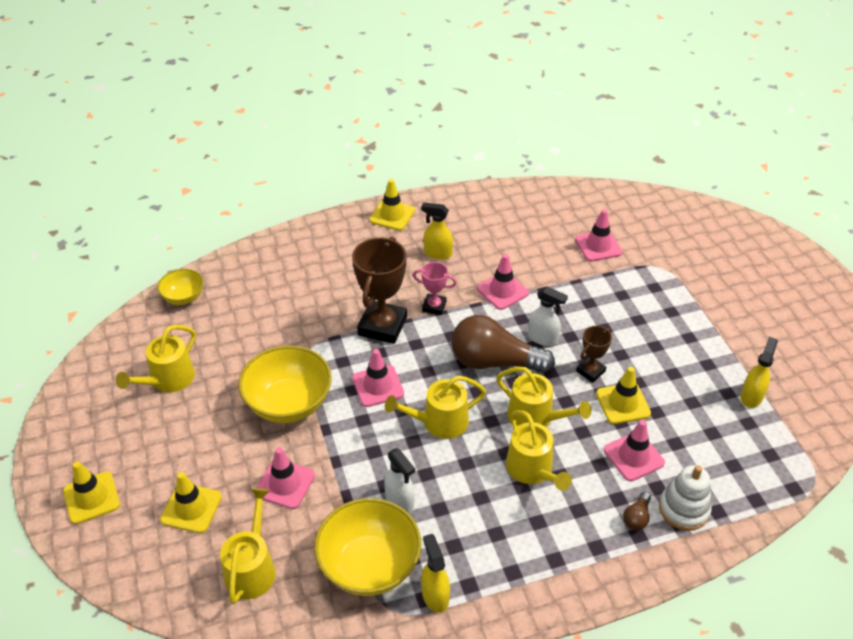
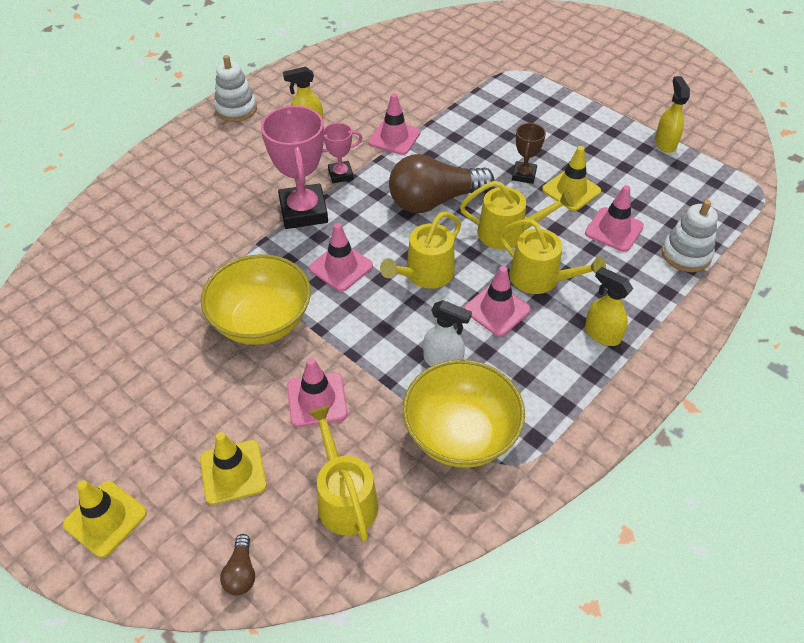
camera: 30 degrees left, 5 degrees up
yellow watering can [116,325,196,392] -> none
yellow bowl [157,269,204,305] -> none
brown trophy [352,237,407,344] -> pink trophy [261,105,328,229]
yellow traffic cone [369,179,415,231] -> white stacking toy [214,55,257,122]
yellow spray bottle [421,534,450,613] -> yellow spray bottle moved to [585,267,633,346]
white spray bottle [528,286,568,346] -> none
pink traffic cone [575,209,622,261] -> pink traffic cone moved to [464,266,531,336]
brown light bulb [623,492,651,530] -> brown light bulb moved to [220,534,255,595]

